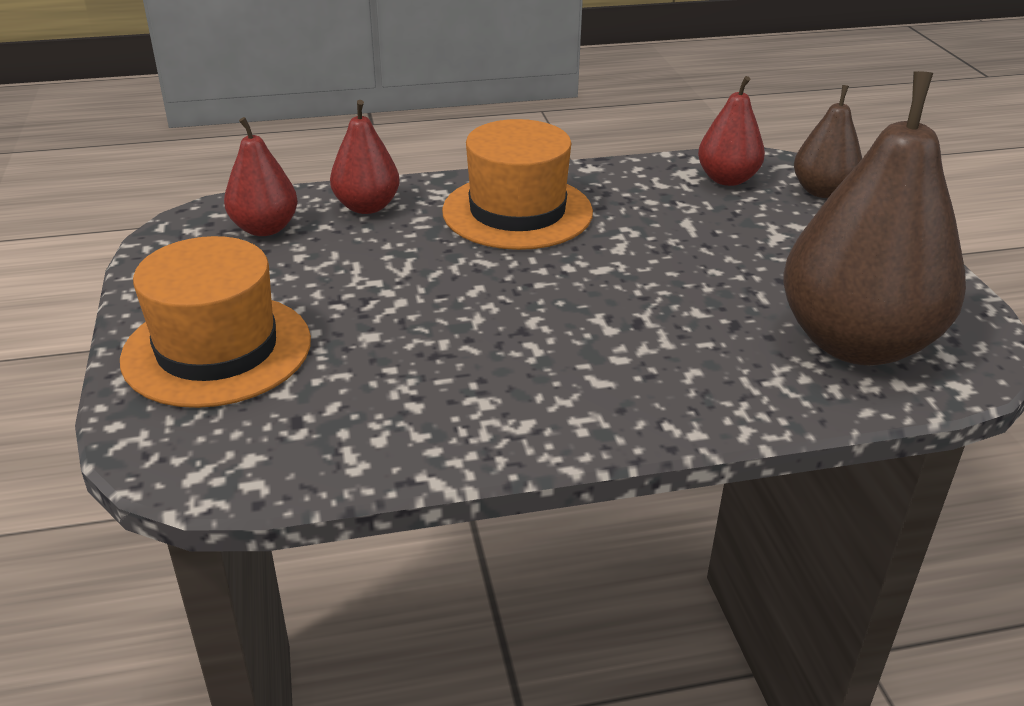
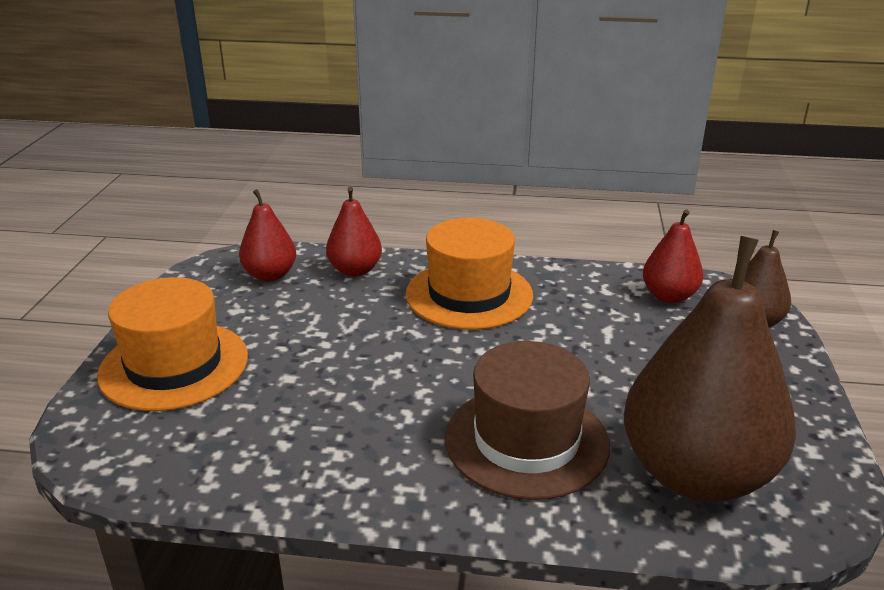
camera: 20 degrees right, 5 degrees down
none -> brown hat [445,341,610,500]

